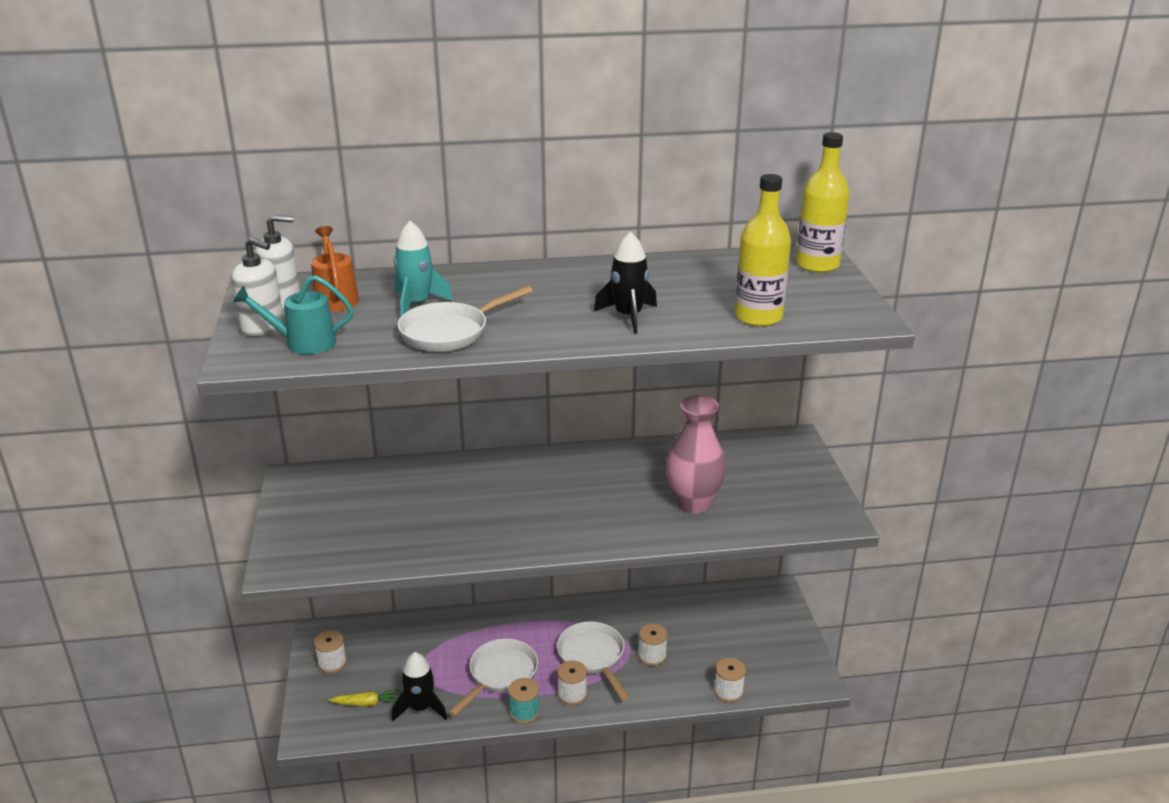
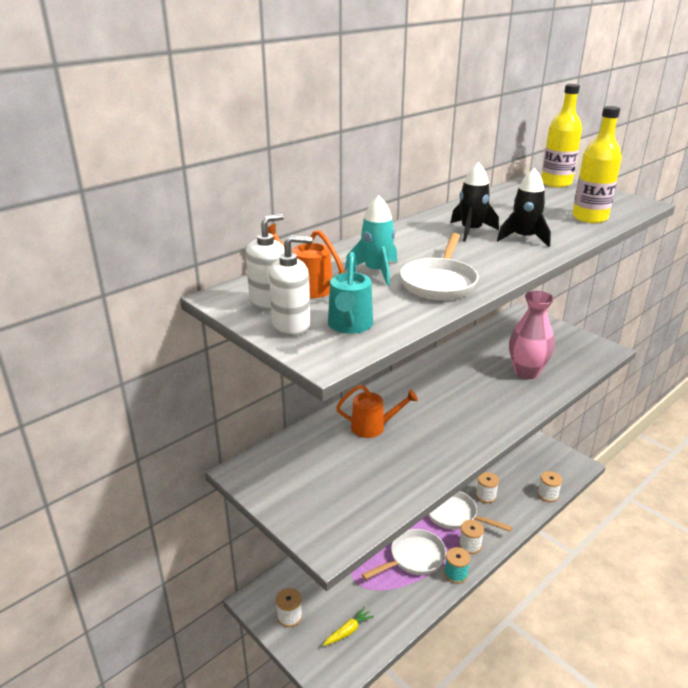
camera: 35 degrees left, 0 degrees up
turquoise watering can [233,275,354,355] -> turquoise watering can turned 45 degrees counterclockwise [328,252,373,334]
black rocket [392,652,447,721] -> black rocket moved to [451,162,499,241]
white pan [448,639,538,716] -> white pan turned 60 degrees clockwise [362,529,446,580]
none -> orange watering can [336,385,418,438]

